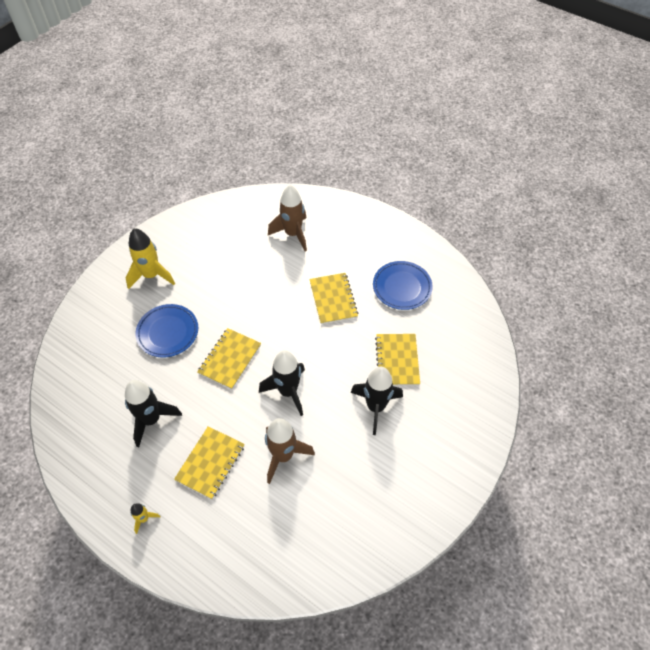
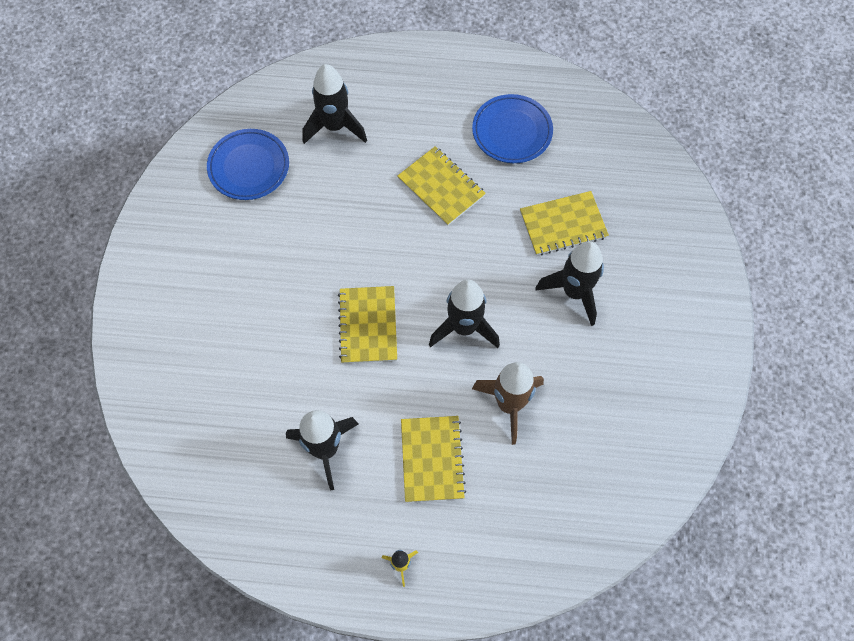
camera: 30 degrees left, 10 degrees up
yellow rocket [126,228,175,289] -> none
blue plate [135,304,198,358] -> blue plate moved to [207,129,289,200]
brown rocket [268,185,307,251] -> black rocket [302,64,367,144]
yellow notebook [375,334,420,386] -> yellow notebook turned 75 degrees counterclockwise [520,191,609,255]

